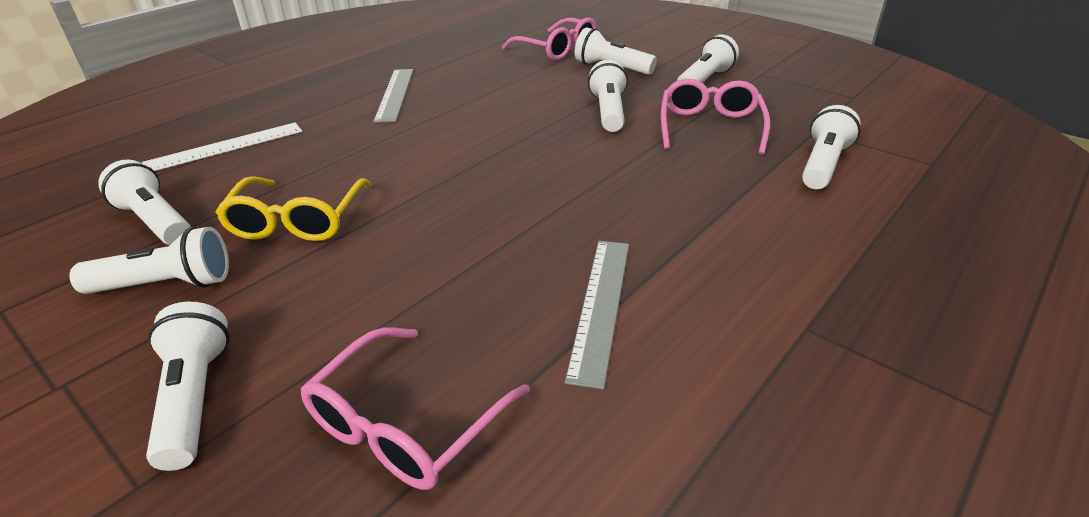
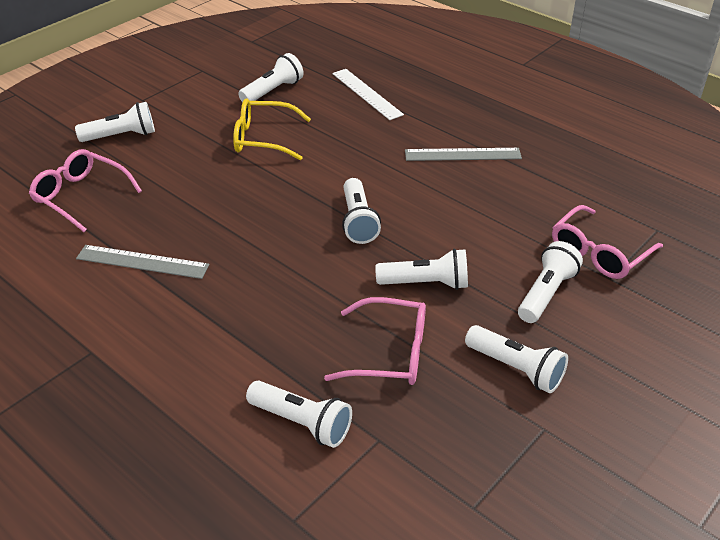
camera: 90 degrees right, 5 degrees up
white flashlight [69,227,229,294] -> white flashlight moved to [342,178,381,244]

